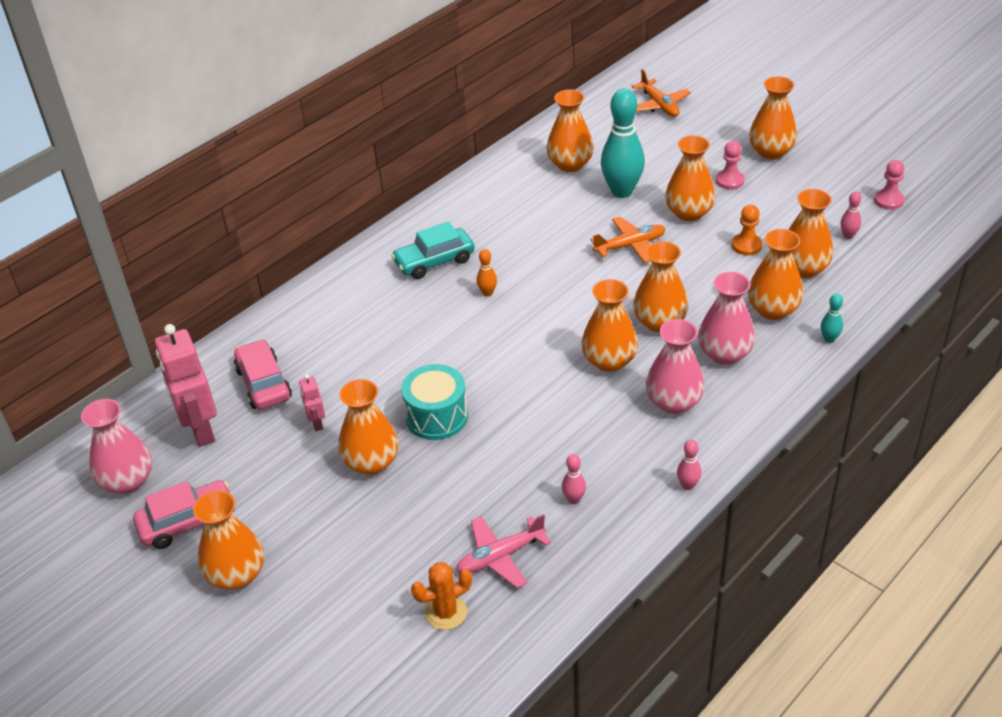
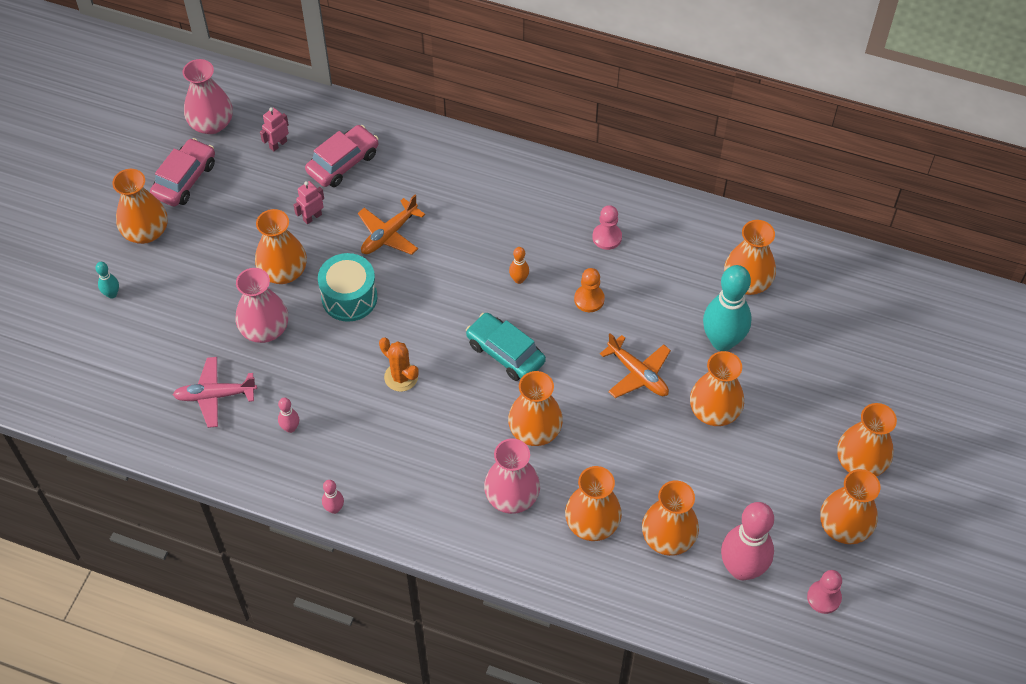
camera: 65 degrees right, 15 degrees up
pink car [133,480,236,549] -> pink car turned 105 degrees counterclockwise [150,138,215,207]
pink robot [155,324,217,447] -> pink robot [260,107,289,151], size x0.48
turquoise car [391,221,475,279] -> turquoise car moved to [466,313,546,381]
orange cactus [411,562,472,630] -> orange cactus moved to [379,338,419,392]
pink plane [456,514,551,588] -> pink plane turned 45 degrees counterclockwise [173,357,257,428]
orange vase [582,279,638,372] -> orange vase moved to [820,469,880,544]
orange plane [632,69,691,117] -> orange plane moved to [358,195,425,255]
pink vase [646,319,705,414] -> pink vase moved to [236,268,288,343]
pink pawn [716,141,745,190] -> pink pawn moved to [592,205,622,250]
orange pawn [732,205,762,255] -> orange pawn moved to [574,268,605,312]
turquoise bowling pin [821,294,843,343] -> turquoise bowling pin moved to [95,262,119,298]
pink bowling pin [840,191,861,239] -> pink bowling pin [721,502,774,580], size x2.29

